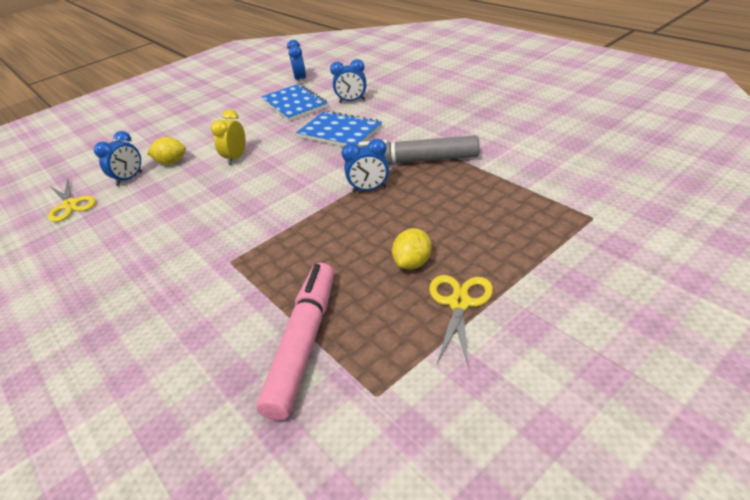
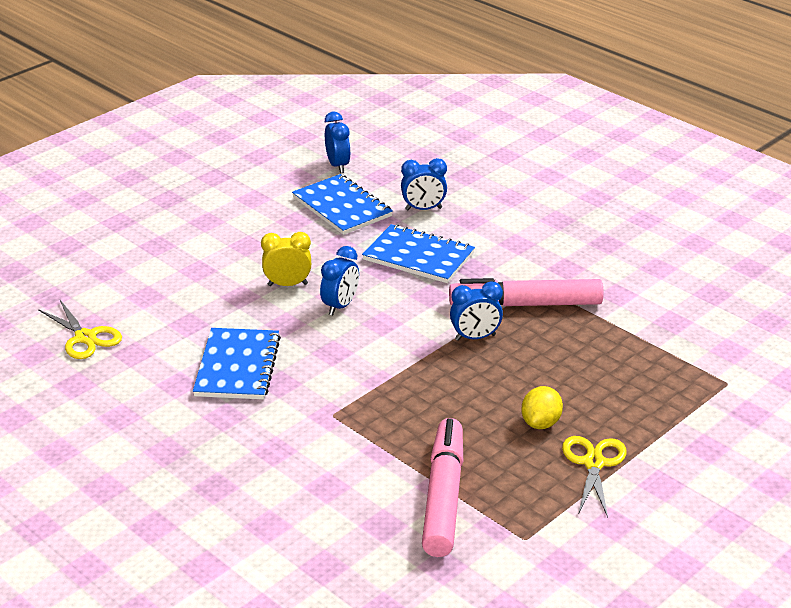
camera: 10 degrees left, 5 degrees down
blue clock [94,131,142,186] -> blue clock moved to [320,246,359,315]
yellow lemon [147,137,186,165] -> none
yellow clock [211,110,246,165] -> yellow clock turned 75 degrees clockwise [261,232,311,286]
grey marker [358,135,480,165] -> pink marker [449,278,604,306]
none -> blue notebook [193,328,281,399]

